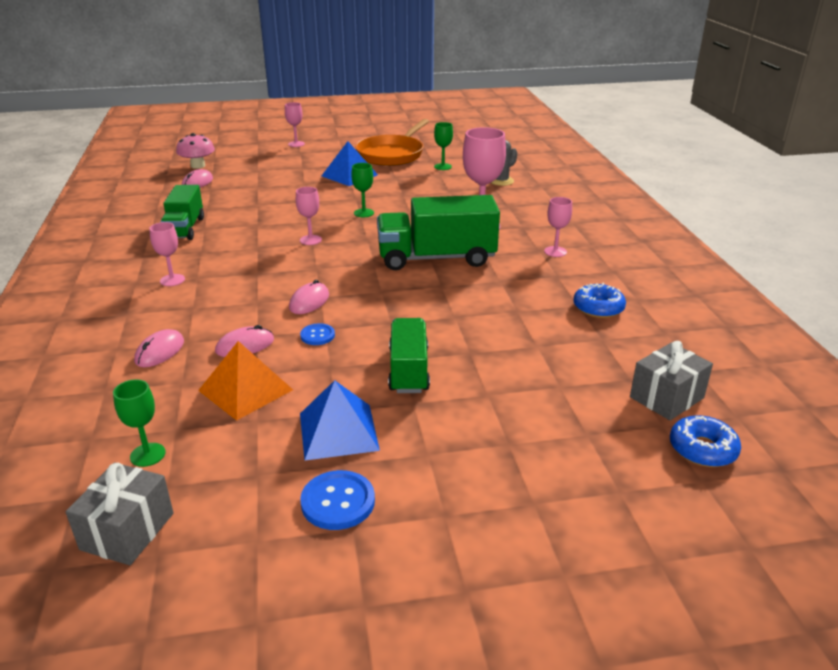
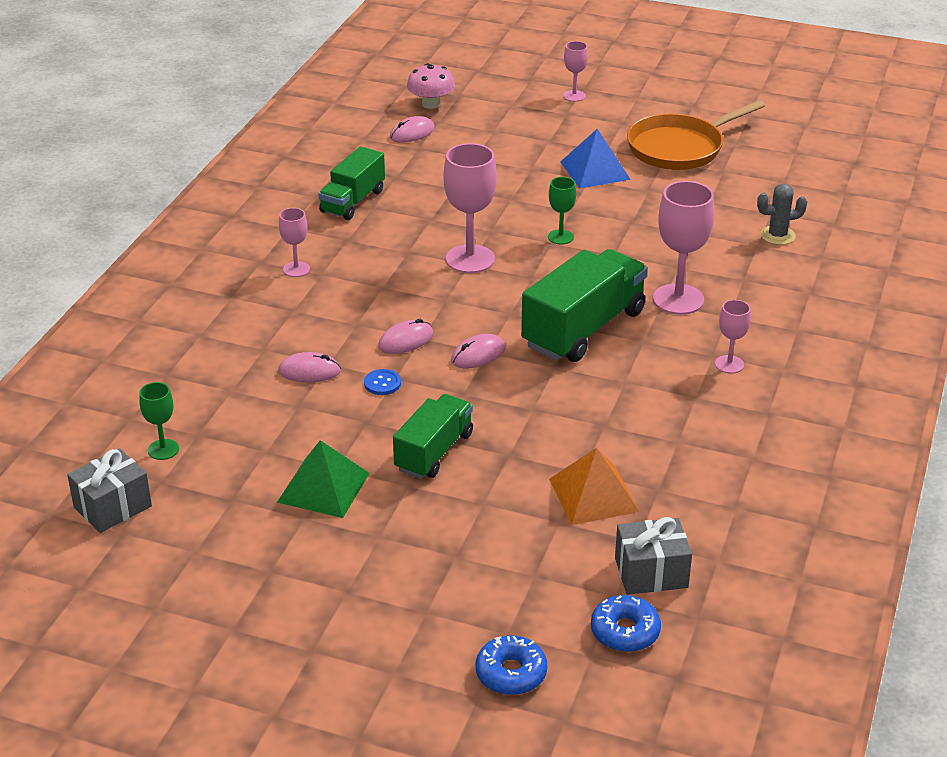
camera: 30 degrees right, 5 degrees up
pink mouse [134,329,184,367] -> pink mouse moved to [451,334,505,368]
orange pyramid [198,341,293,420] -> orange pyramid moved to [549,448,639,525]
pink goblet [296,187,322,245] -> pink goblet [444,143,497,273], size x1.86
blue pyramid [300,380,380,460] -> green pyramid [277,440,370,518]
blue button [300,470,375,530] -> none
green truck [377,195,500,270] -> green truck turned 105 degrees clockwise [521,249,647,362]
green goblet [434,122,453,170] -> none
blue donut [573,283,626,318] -> blue donut moved to [476,635,547,695]

